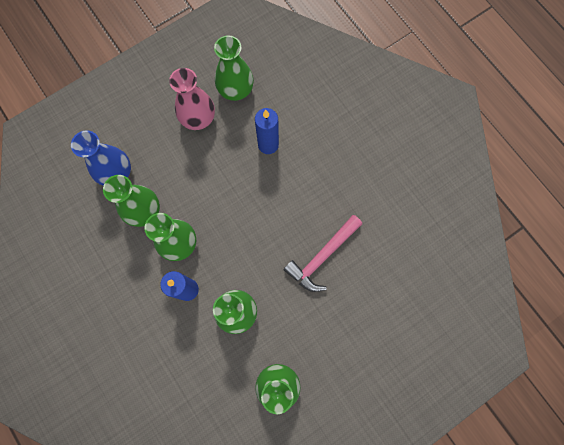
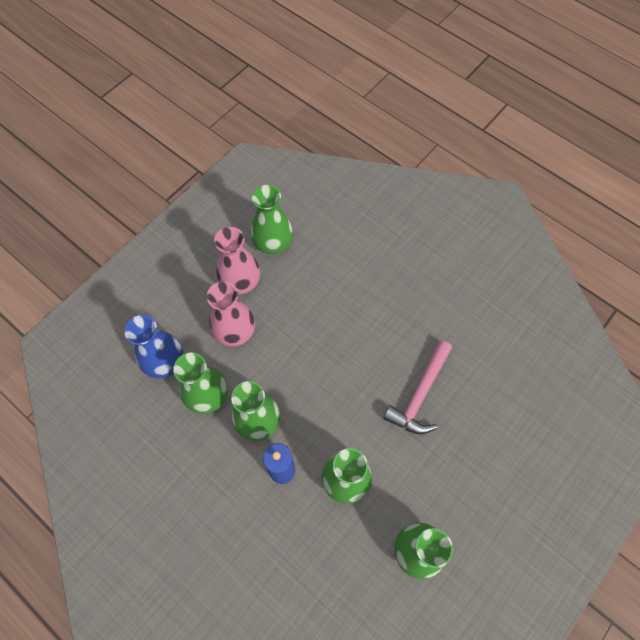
camera: 15 degrees left, 10 degrees down
blue candle [255,108,279,154] -> none
none -> pink vase [207,281,255,347]

